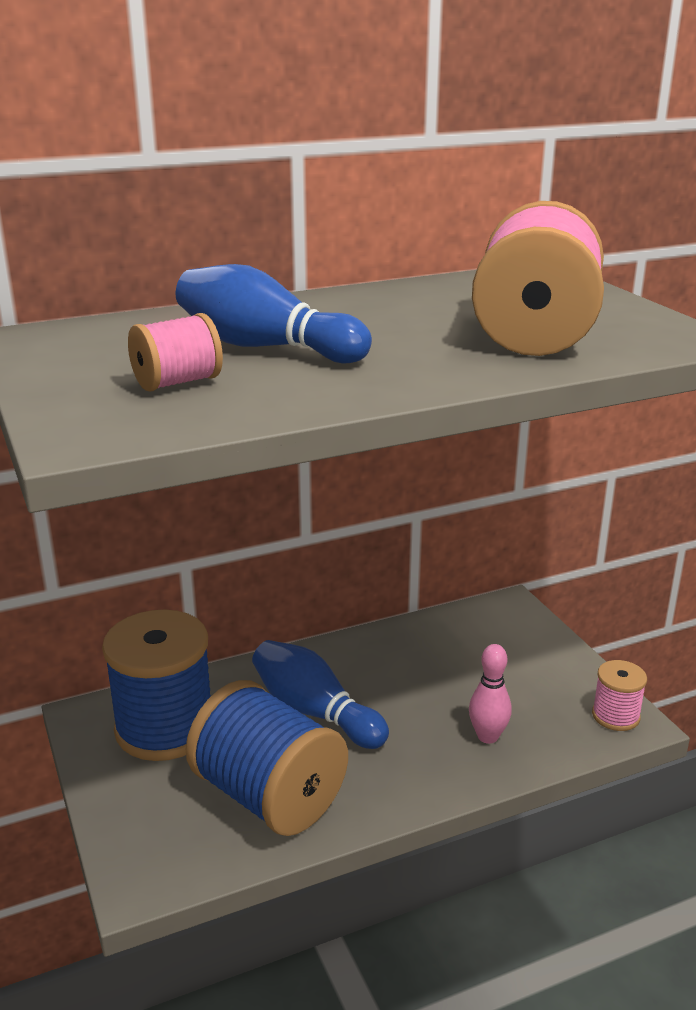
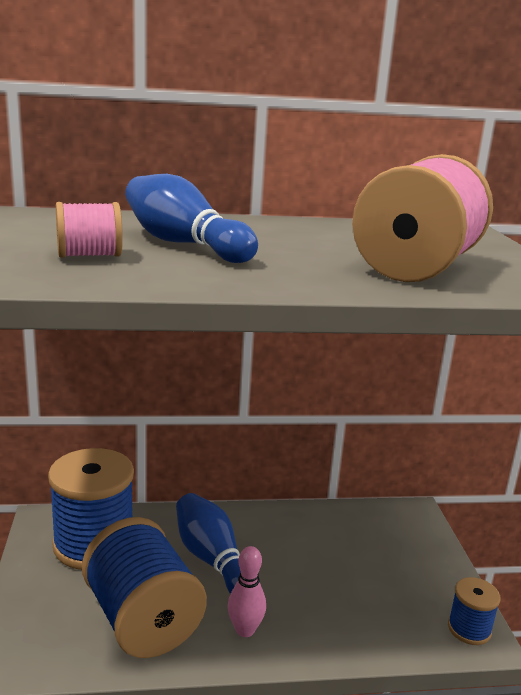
camera: 15 degrees right, 5 degrees down
pink bowling pin [469,644,512,744] -> pink bowling pin moved to [228,546,266,637]
pink spool [592,660,647,731] -> blue spool [448,577,500,645]

